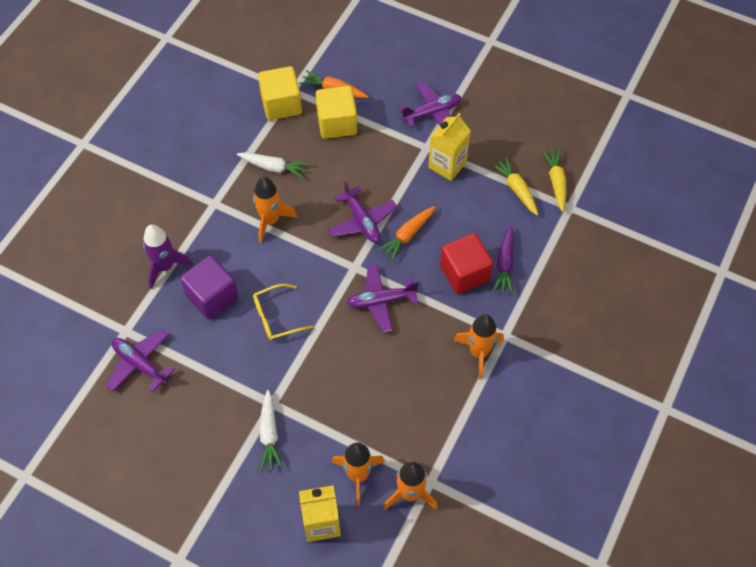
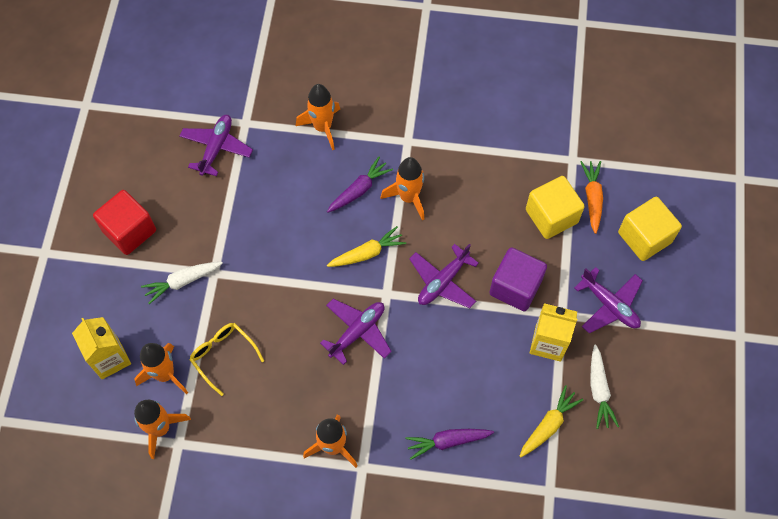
camera: 70 degrees right, 5 degrees up
purple rocket [143,224,193,289] -> orange rocket [296,84,340,150]
purple cube [180,255,238,319] -> purple cube moved to [489,247,547,311]
white carrot [237,152,310,179] -> white carrot moved to [591,344,619,429]
yellow glasses [253,284,313,340] -> yellow glasses moved to [189,323,264,396]
yellow cube [258,66,302,120] -> yellow cube moved to [618,197,682,261]
purple plane [347,264,419,333] -> purple plane turned 75 degrees clockwise [320,299,392,365]
orange carrot [377,206,435,261] -> none
red cube [440,233,493,294] -> red cube moved to [93,190,156,255]
yellow carrot [542,148,566,212] -> yellow carrot moved to [327,226,406,267]
none -> purple carrot [327,157,393,213]

